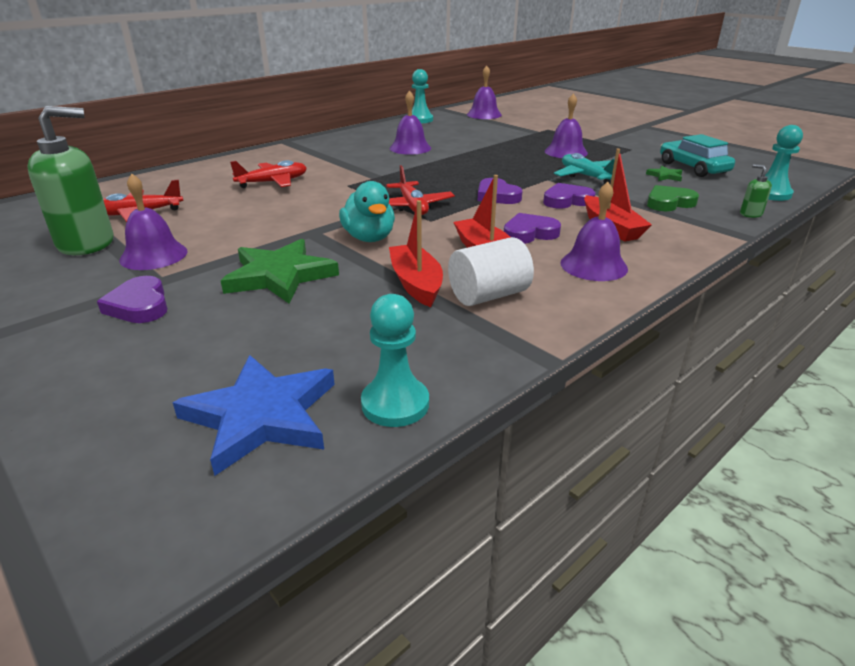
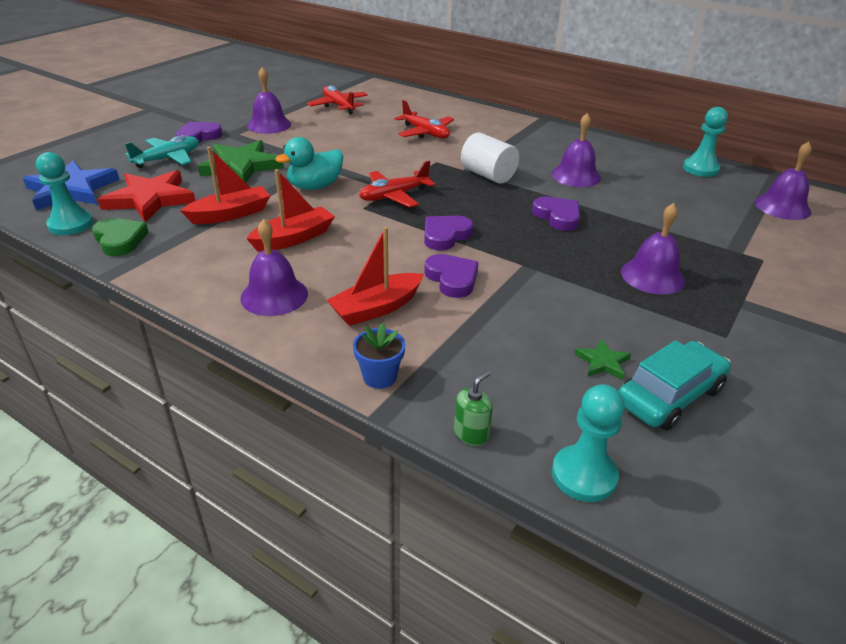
camera: 75 degrees right, 5 degrees up
green soap dispenser [27,106,114,255] -> none
white cylinder [448,237,534,306] -> white cylinder moved to [461,132,519,184]
purple heart [504,213,561,244] -> purple heart moved to [532,197,580,231]
turquoise plane [554,153,615,184] -> turquoise plane moved to [125,136,199,168]
green heart [647,185,699,211] -> green heart moved to [92,218,149,256]
none -> red star [98,170,196,222]
none -> blue flower pot [353,323,405,389]

